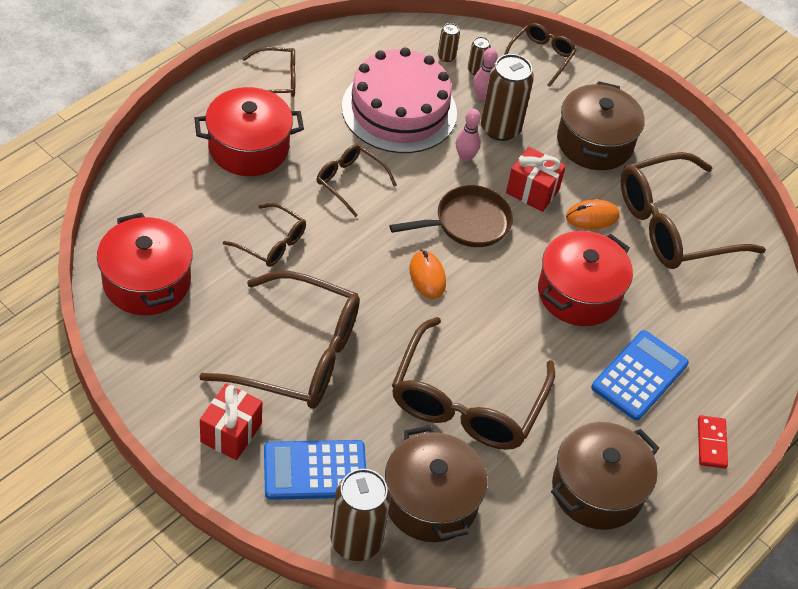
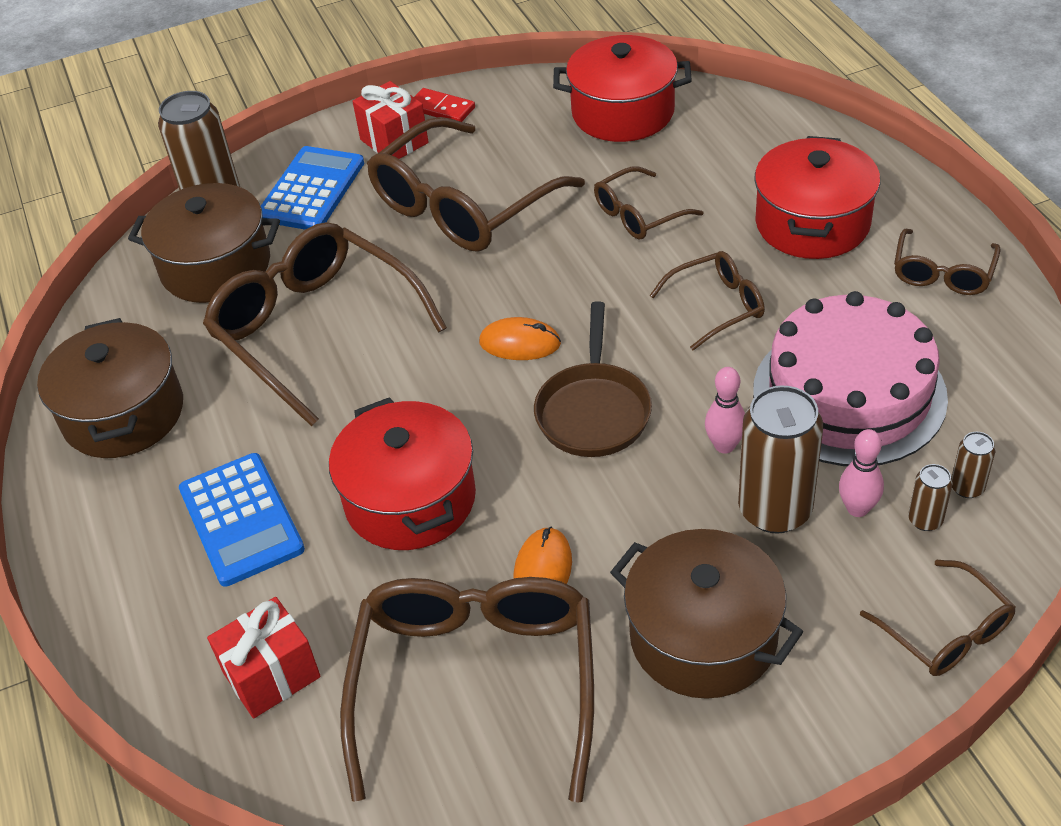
camera: 125 degrees right, 5 degrees down
red gift [506,147,566,212] -> red gift moved to [207,597,321,718]
red domino [698,415,728,469] -> red domino moved to [414,88,475,122]

